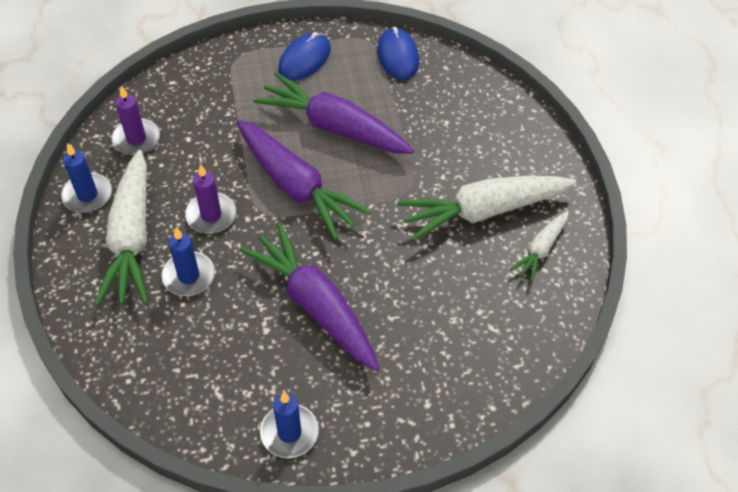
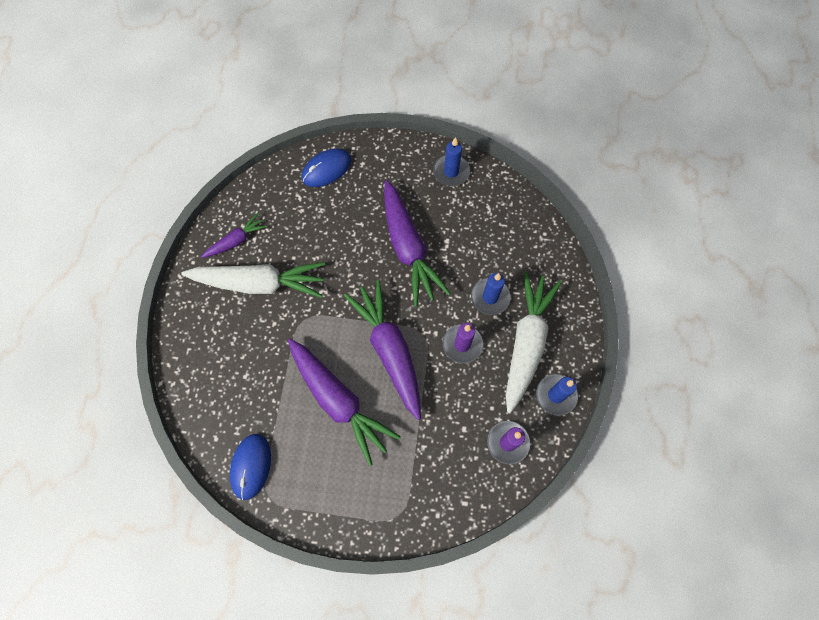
camera: 160 degrees left, 15 degrees up
blue mouse [279,32,331,80] -> blue mouse moved to [302,148,351,187]
white carrot [510,211,569,282] -> purple carrot [201,213,268,258]

